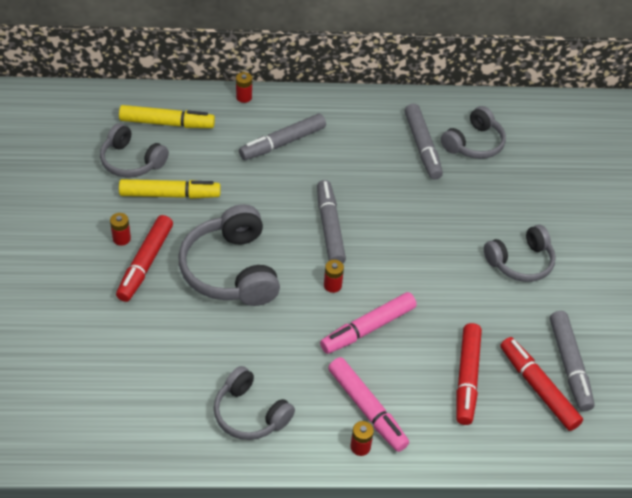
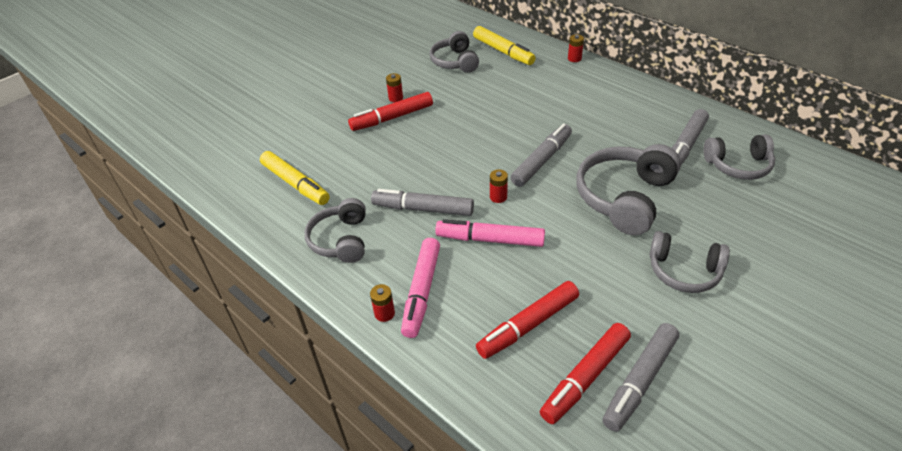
camera: 50 degrees right, 5 degrees down
yellow marker [119,179,221,199] -> yellow marker moved to [260,151,330,205]
grey headphones [178,204,280,306] -> grey headphones moved to [576,144,681,235]
grey marker [239,113,326,160] -> grey marker moved to [371,189,474,216]
red marker [500,337,583,431] -> red marker turned 150 degrees counterclockwise [540,323,631,424]

